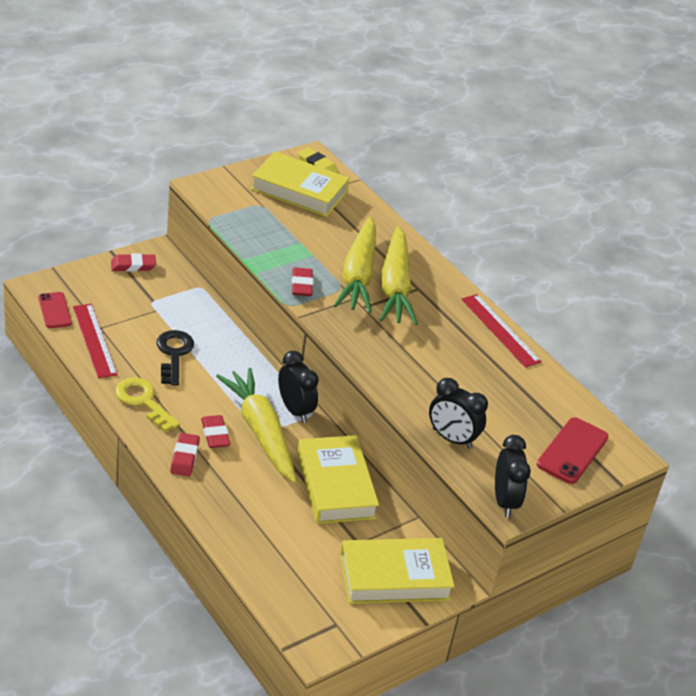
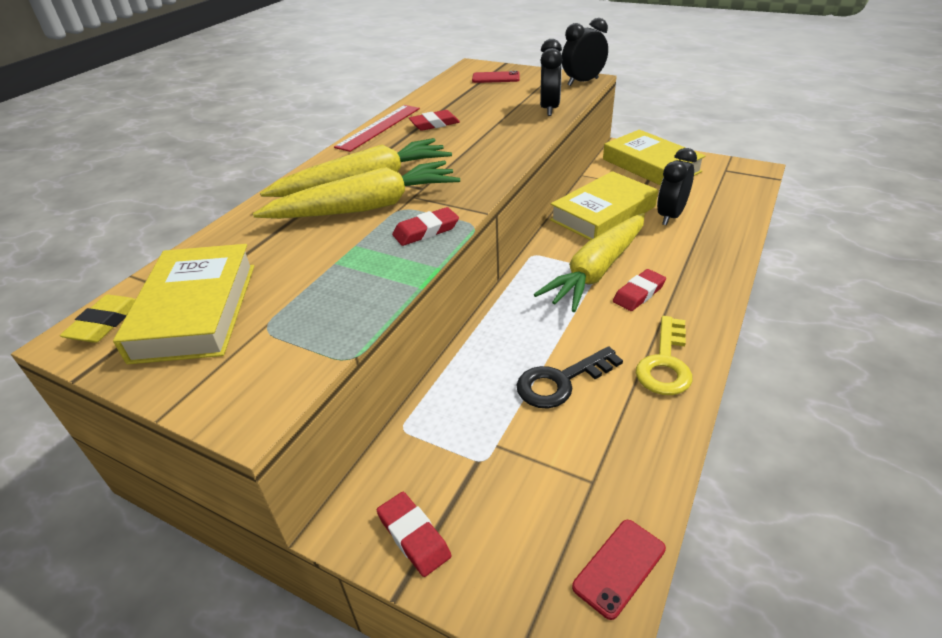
camera: 110 degrees left, 0 degrees up
red ruler [73,304,118,378] -> none
red eraser [170,433,200,476] -> red eraser moved to [409,110,460,131]
black clock [278,351,319,423] -> black clock moved to [657,148,697,225]
red phone [537,417,609,484] -> red phone [472,71,520,83], size x0.66

